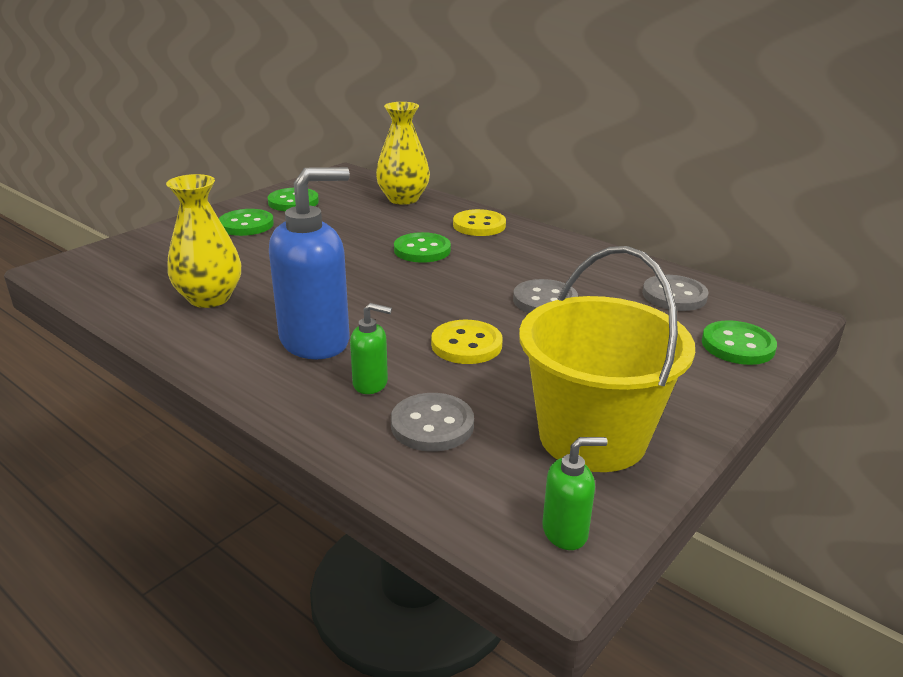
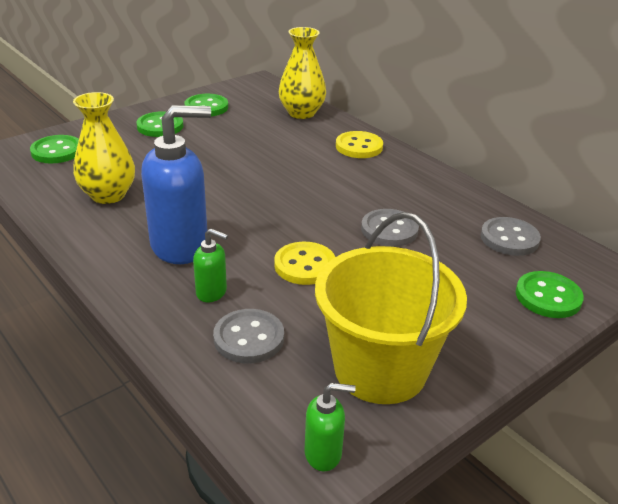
camera: 10 degrees right, 5 degrees up
green button [394,232,451,263] -> green button moved to [30,135,79,163]

